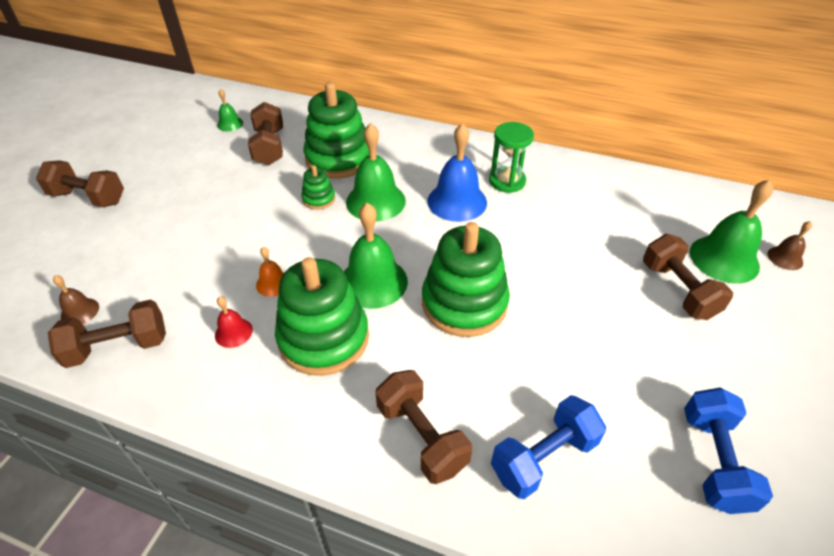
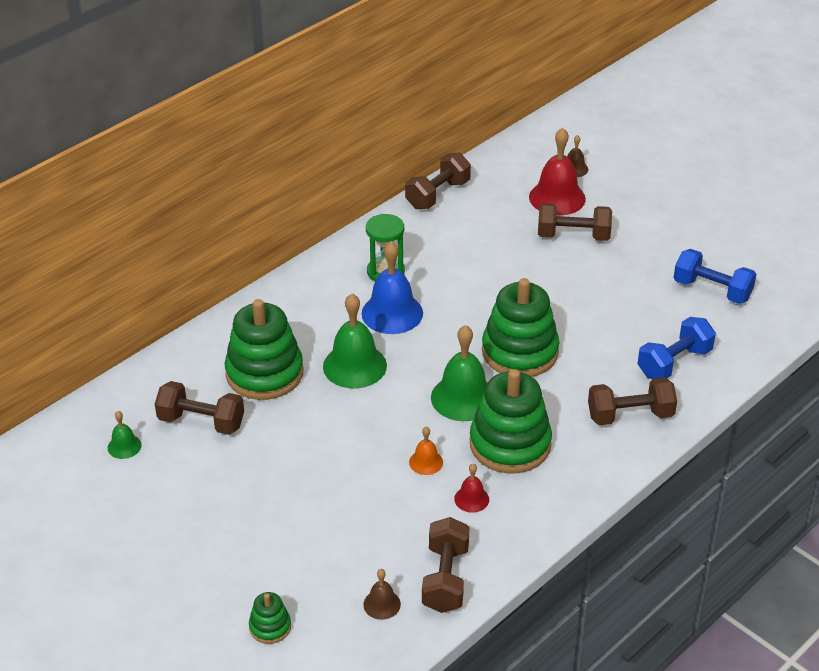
camera: 65 degrees left, 5 degrees down
brown dumbbell [36,160,124,207] -> brown dumbbell moved to [405,153,471,209]
green stacking toy [301,165,335,210] -> green stacking toy moved to [249,592,291,644]
blue dumbbell [491,395,606,499] -> blue dumbbell turned 60 degrees clockwise [637,317,716,379]
green bell [690,179,773,284] -> red bell [529,128,586,215]

